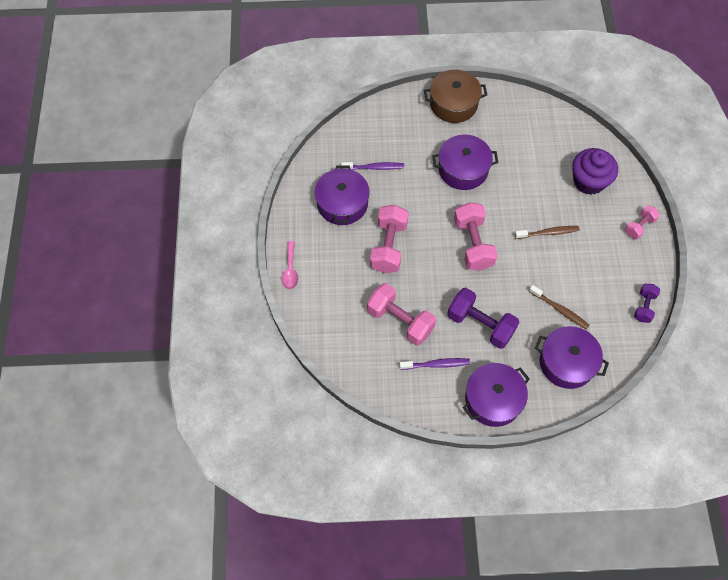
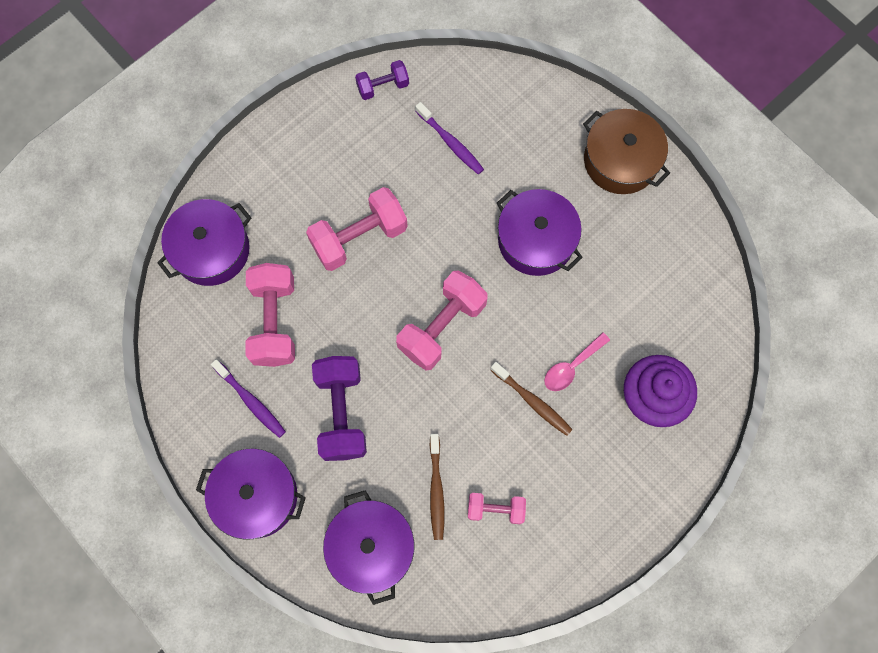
camera: 50 degrees right, 10 degrees up
pink spoon [282,241,298,289] -> pink spoon moved to [544,332,610,391]
purple pot [315,165,370,225] -> purple pot moved to [157,199,251,286]
pink dumbbell [625,205,660,239] -> pink dumbbell moved to [468,493,526,524]
purple dumbbell [634,284,660,323] -> purple dumbbell moved to [355,60,409,100]

